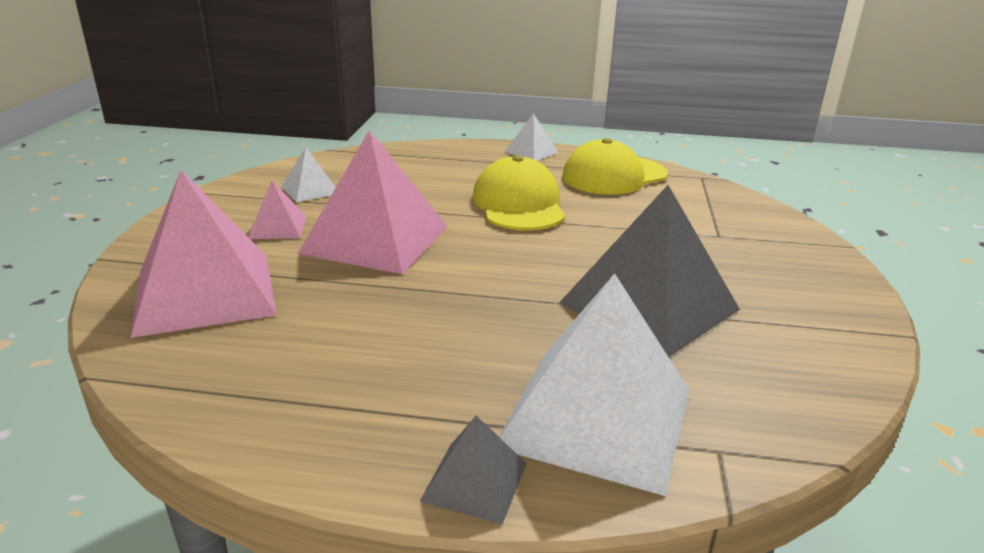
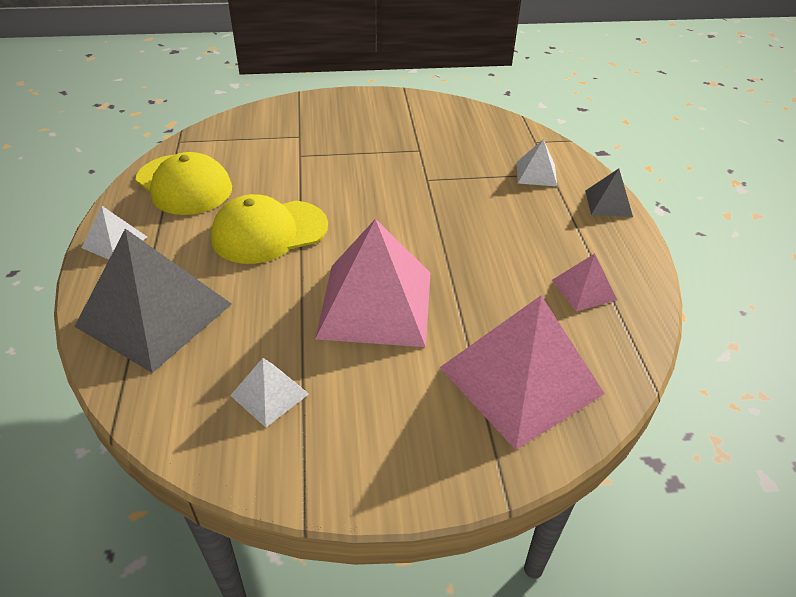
camera: 105 degrees left, 15 degrees up
pink pyramid [248,180,306,239] -> pink pyramid moved to [552,254,617,311]
white pyramid [499,273,689,496] -> white pyramid [517,139,557,186], size x0.46
grey pyramid [559,185,740,357] -> grey pyramid moved to [74,229,232,373]

